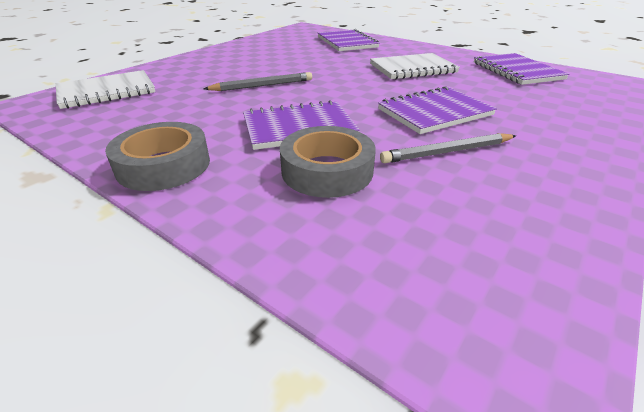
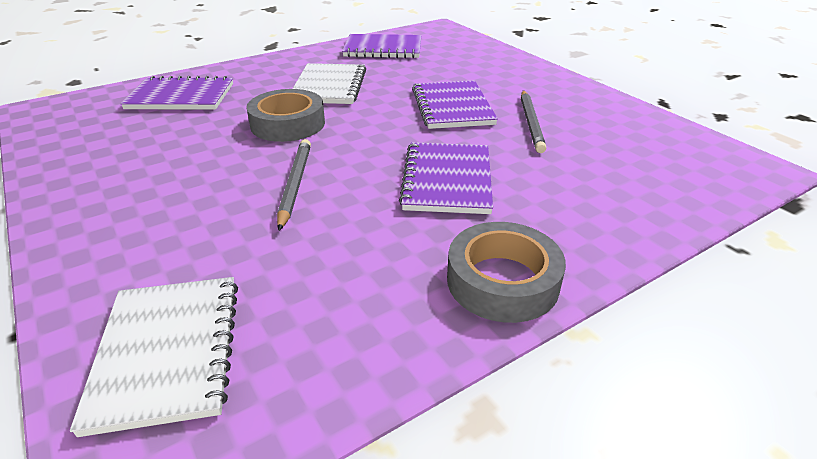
camera: 70 degrees left, 0 degrees up
grey tape [280,126,376,198] -> grey tape moved to [246,89,325,142]

